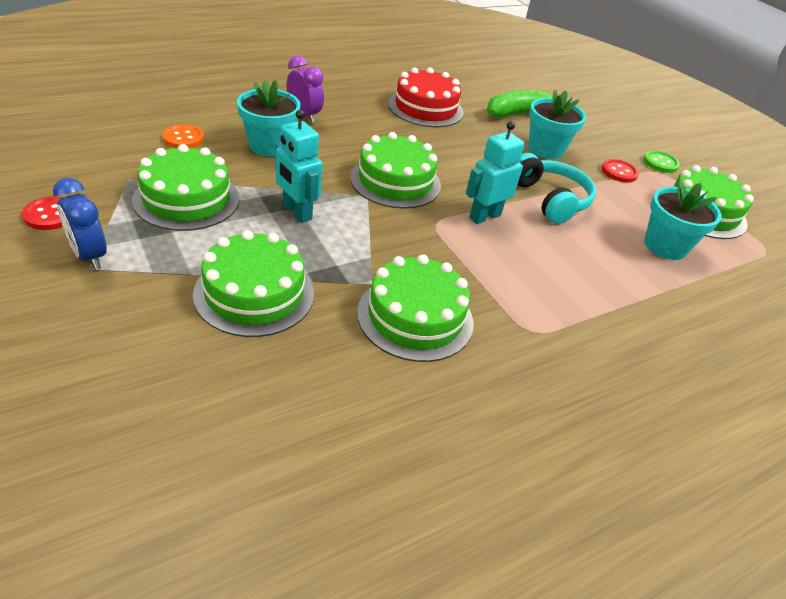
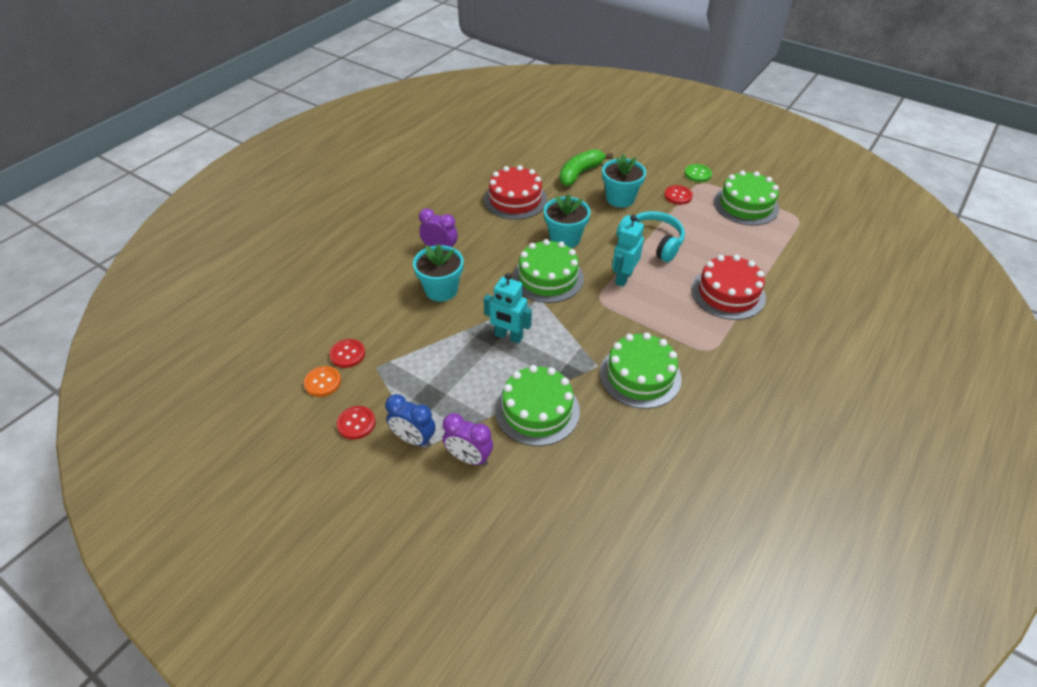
camera: 20 degrees left, 5 degrees up
green cake [132,144,239,231] -> none
orange button [162,124,204,148] -> orange button moved to [304,366,341,397]
turquoise flower pot [644,181,722,260] -> turquoise flower pot moved to [544,193,590,248]
none -> red button [329,339,365,368]
none -> purple clock [443,413,493,466]
none -> red cake [691,255,766,320]

